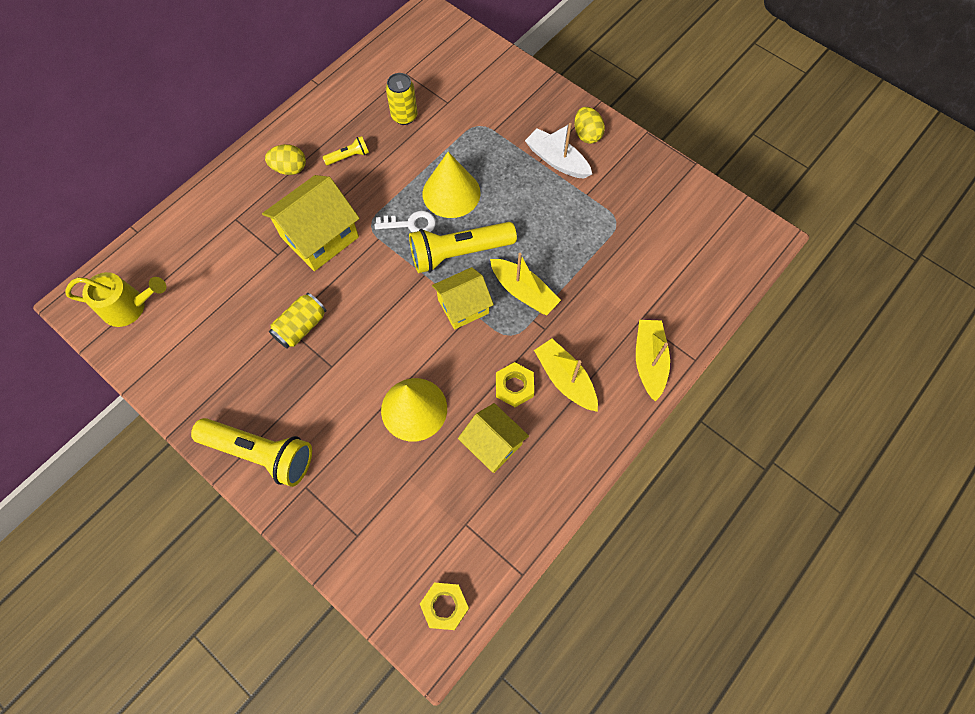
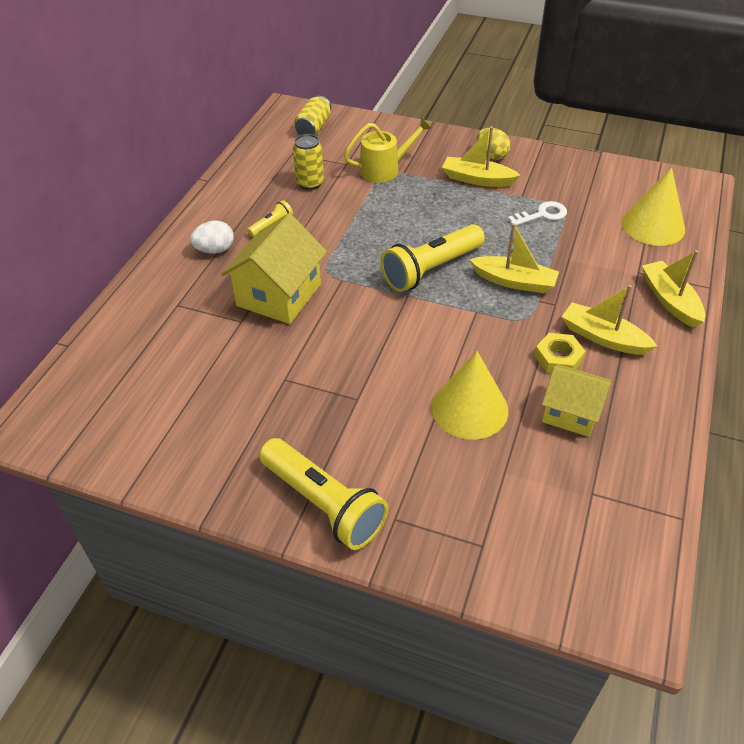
camera: 20 degrees left, 20 degrees down
yellow watering can [65,272,166,327] -> yellow watering can moved to [344,117,432,183]
yellow flashlight [191,418,312,487] -> yellow flashlight turned 45 degrees clockwise [259,438,388,550]
yellow egg [265,144,306,175] -> white egg [190,220,234,254]
yellow can [269,293,327,348] -> yellow can moved to [294,96,331,136]
white key [375,211,436,232] -> white key moved to [508,201,567,226]
yellow nut [420,583,469,630] -> none
yellow cone [423,152,481,218] -> yellow cone moved to [622,168,685,246]
yellow house [432,267,494,330] -> none
white boat [525,123,592,179] -> yellow boat [442,126,521,187]

